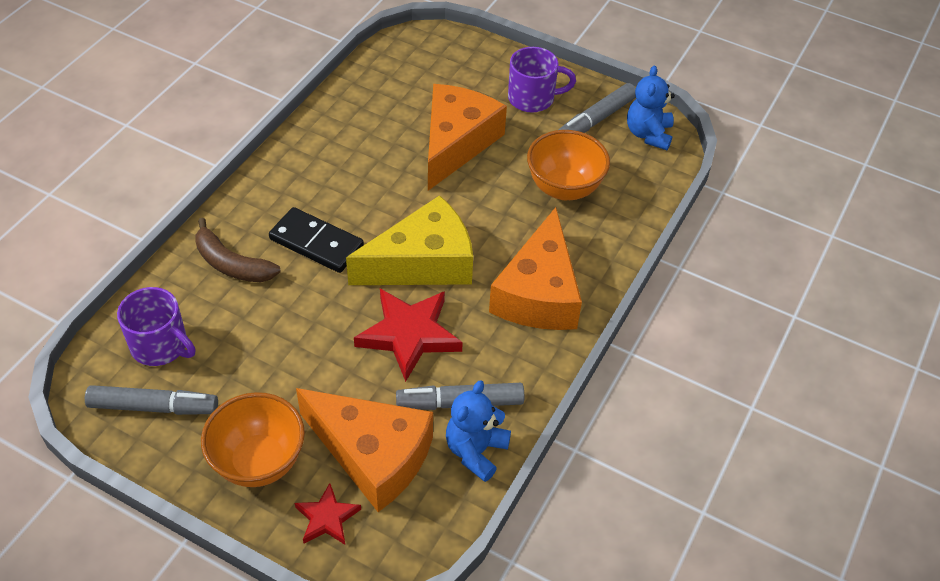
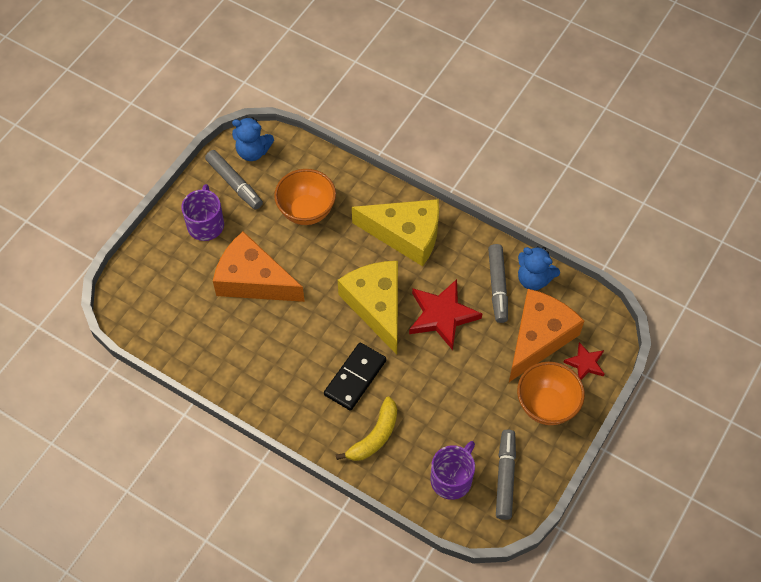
camera: 85 degrees left, 10 degrees up
brown banana [196,218,281,282] -> yellow banana [336,397,397,461]
orange cheese [489,207,582,330] -> yellow cheese [352,199,439,266]

